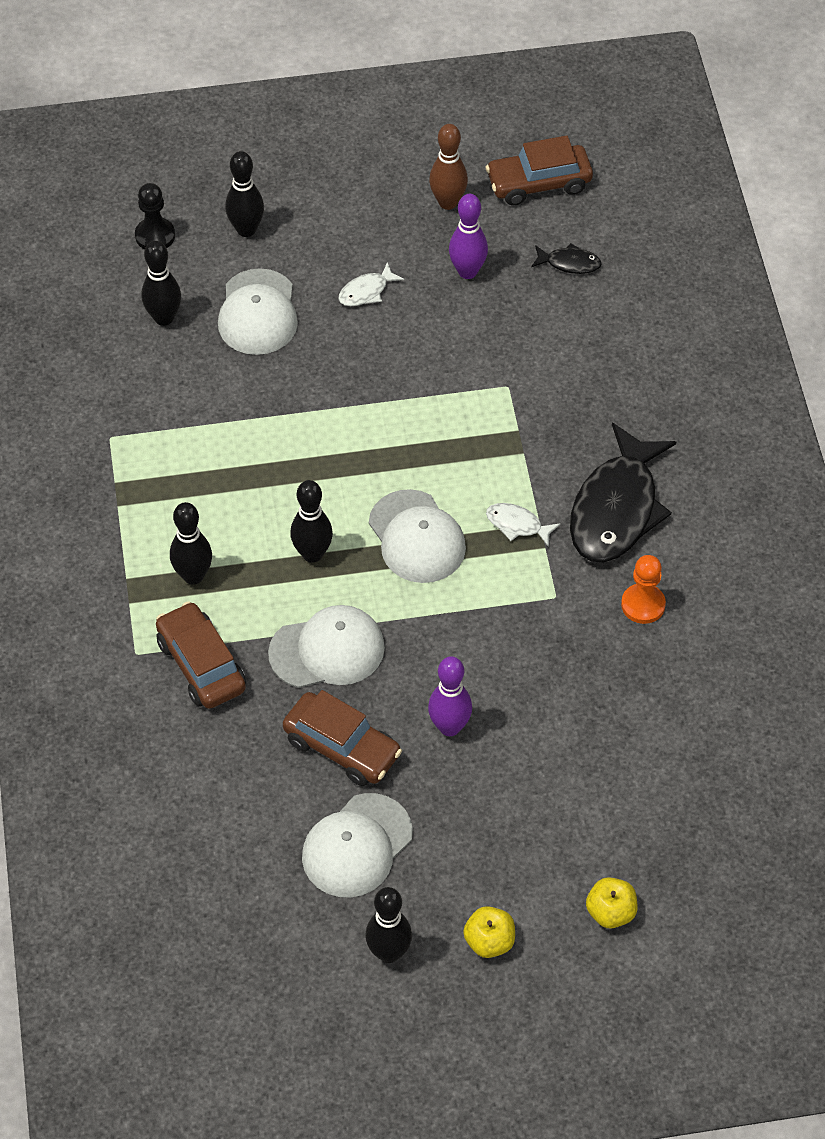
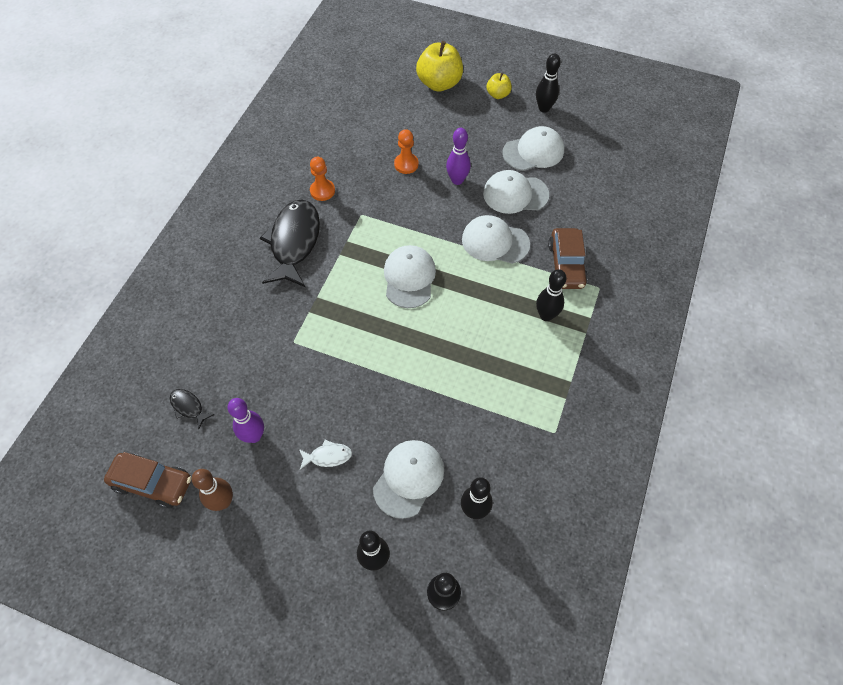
camera: 150 degrees left, 5 degrees up
brown car [283,690,402,786] -> white cap [483,170,549,214]
black bowling pin [290,480,333,563] -> none
white fish [486,503,560,547] -> none
black fish [570,423,676,562] -> black fish turned 45 degrees counterclockwise [260,200,320,287]
yellow apple [586,877,638,929] -> yellow apple [416,41,463,92], size x1.87
none -> orange pawn [394,129,419,174]

